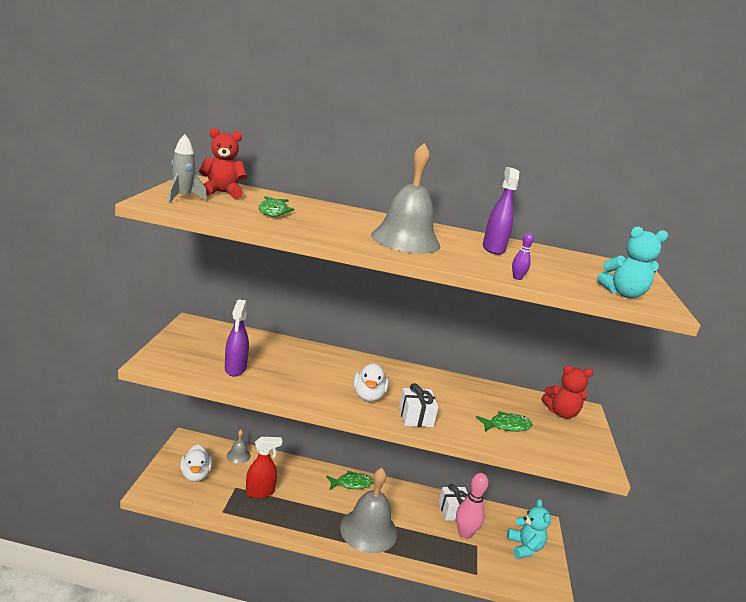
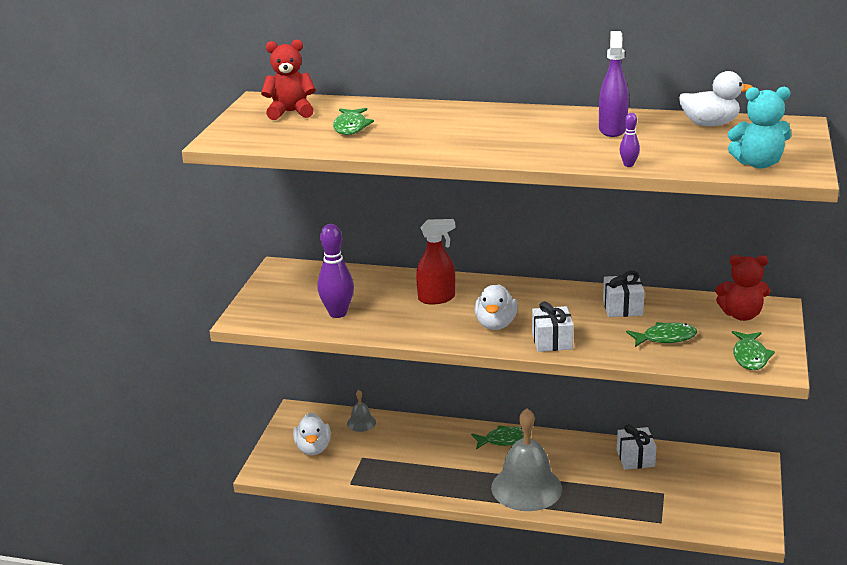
camera: 10 degrees right, 5 degrees up
grey rocket [168,134,207,203] -> none
purple spray bottle [225,299,249,377] -> purple bowling pin [318,224,354,318]
red spray bottle [246,437,283,498] -> red spray bottle moved to [416,219,455,304]
grey bell [371,143,440,254] -> none
pink bowling pin [456,473,489,539] -> none
turquoise teddy bear [507,499,551,559] -> none
none -> white gift [603,271,645,317]
none -> white duck [679,71,752,126]
none -> green fish [732,331,775,370]

